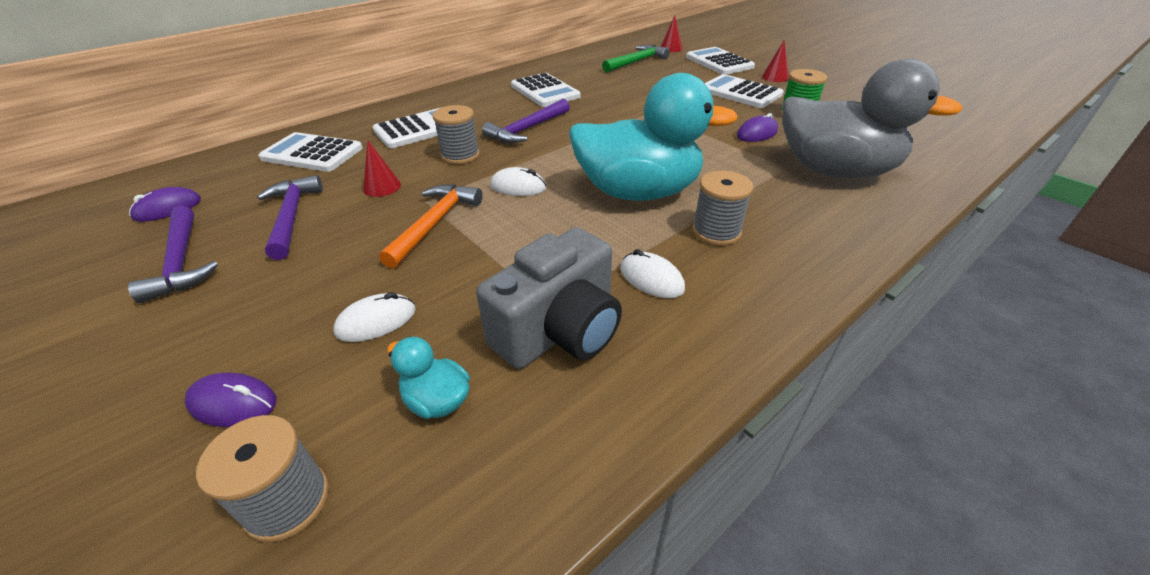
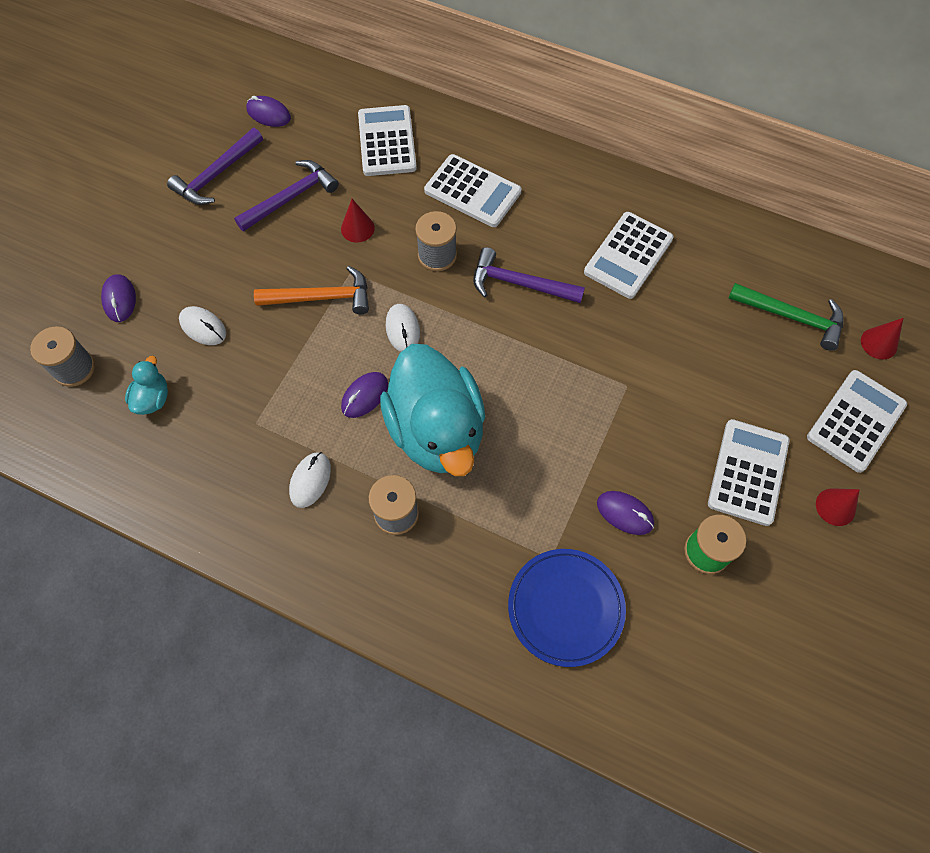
camera: 65 degrees right, 25 degrees up
grey camera [476,227,622,369] -> none
grey duck [782,59,963,178] -> blue plate [508,549,626,667]
none -> purple mouse [341,372,388,418]

